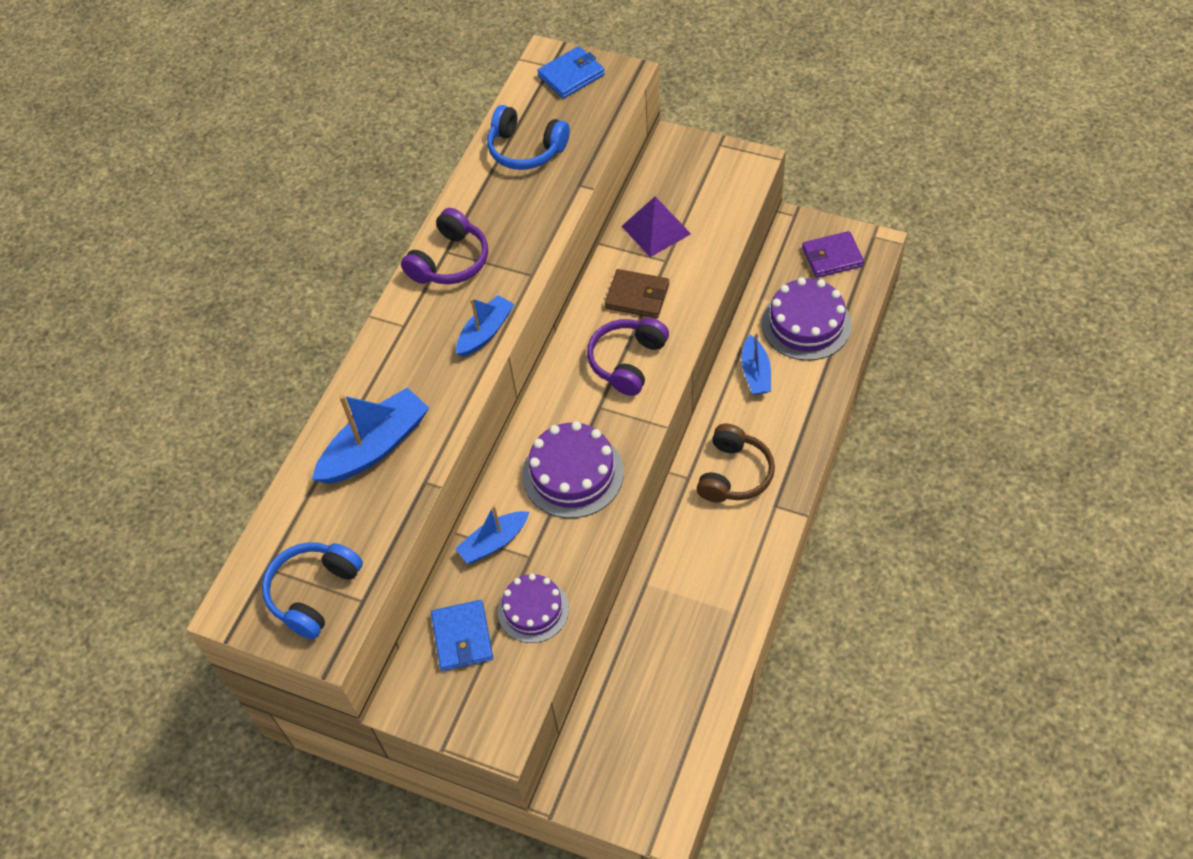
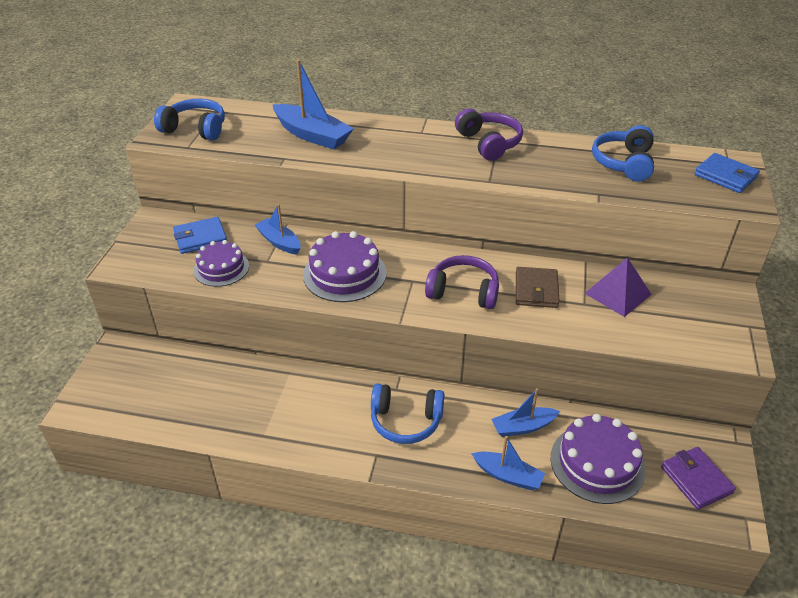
camera: 75 degrees right, 15 degrees down
purple headphones [401,208,488,284] -> purple headphones turned 135 degrees counterclockwise [455,108,523,161]
blue boat [456,295,514,357] -> blue boat moved to [471,436,545,490]
brown headphones [697,424,775,502] -> blue headphones [371,384,444,444]

